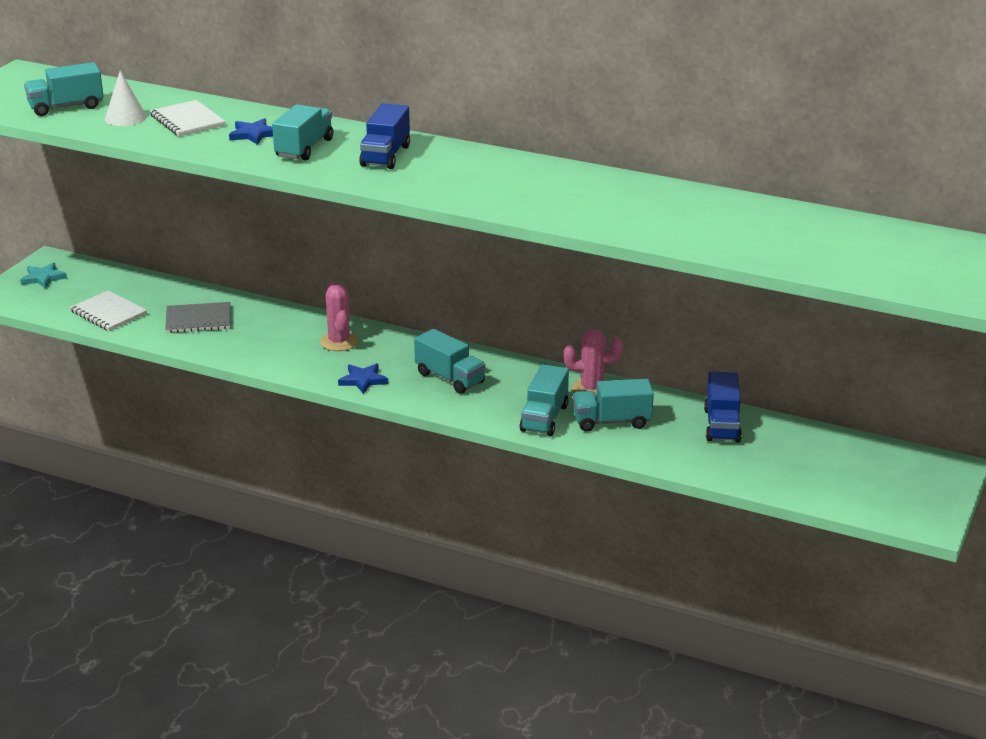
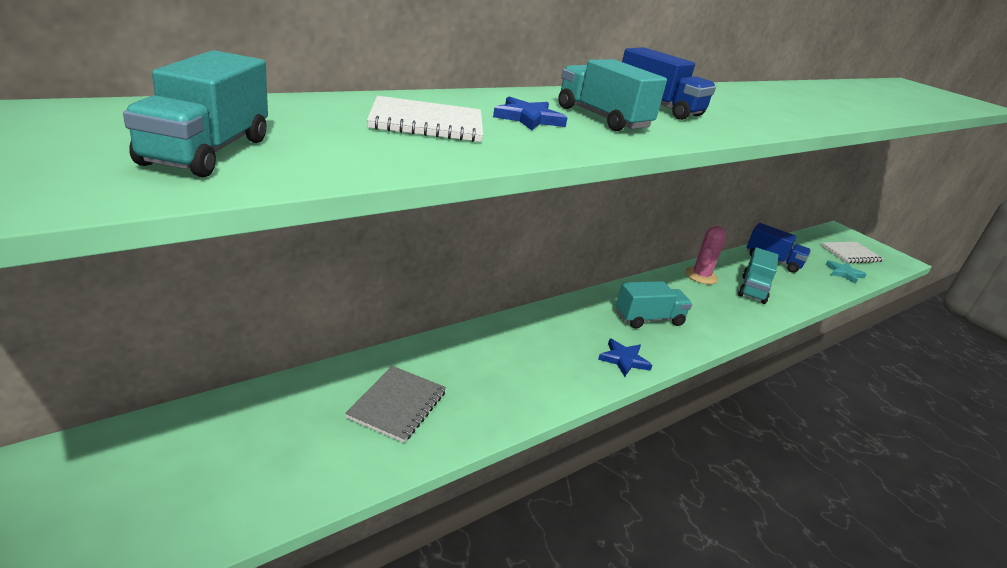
camera: 65 degrees left, 0 degrees up
turquoise star [20,263,67,289] -> turquoise star moved to [826,260,867,284]
white notebook [70,290,147,331] -> white notebook moved to [821,242,883,263]
white cone [105,71,147,126] -> none
pink cactus [320,282,359,351] -> none
turquoise truck [519,364,569,436] -> none

